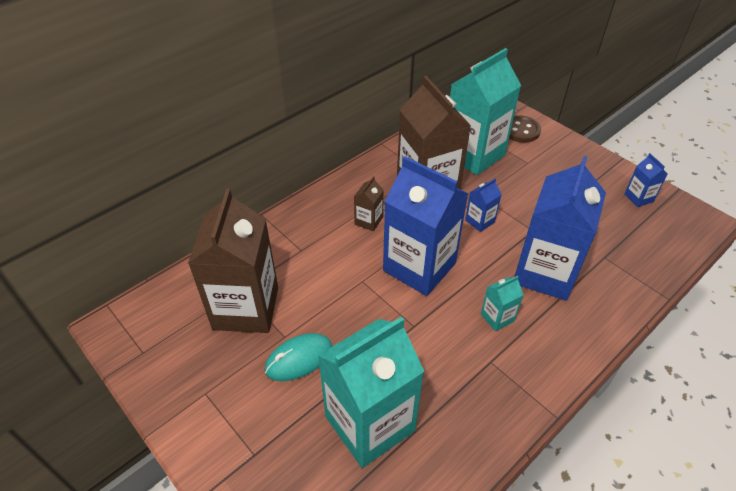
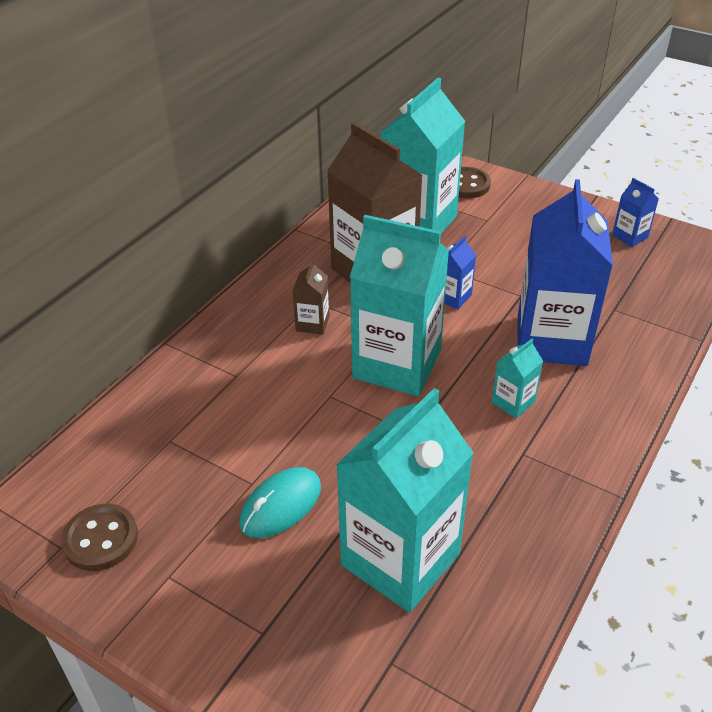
camera: 15 degrees left, 5 degrees down
brown carton [188,189,278,333] -> none
blue carton [383,156,468,296] -> turquoise carton [350,215,449,396]
none -> brown button [61,504,138,571]

